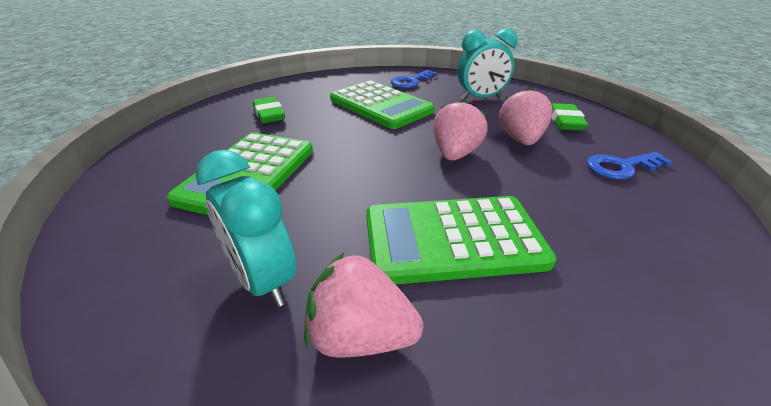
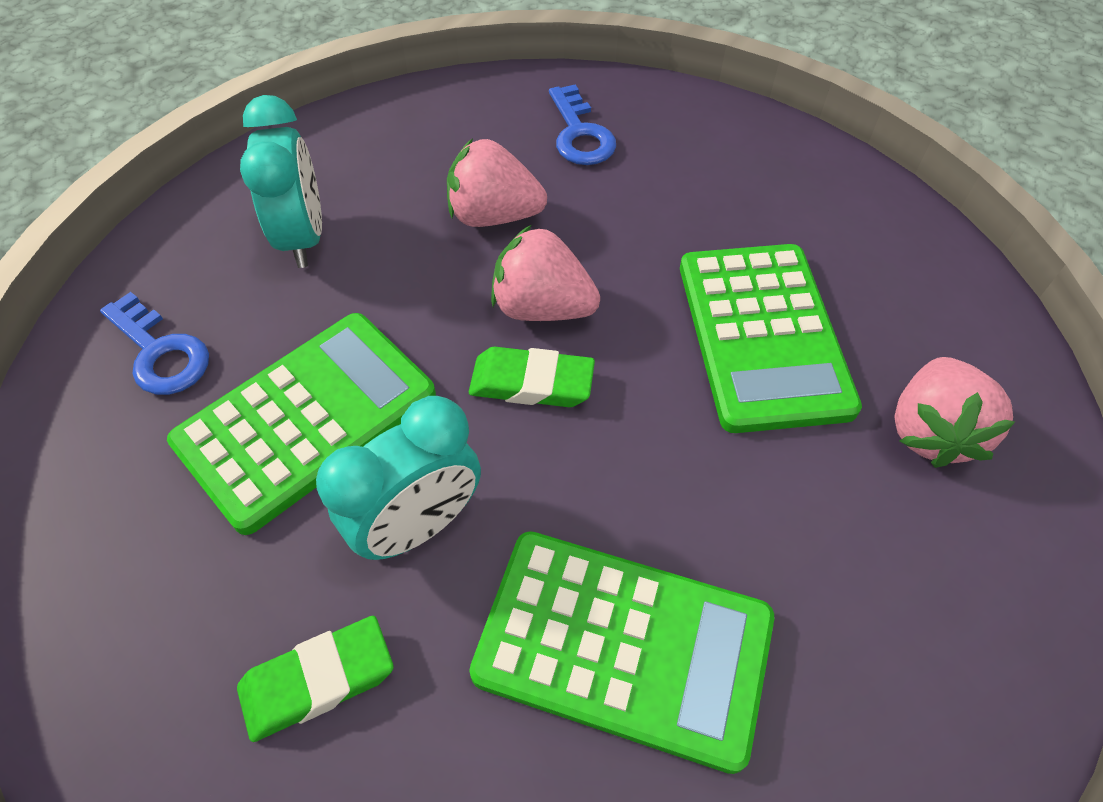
camera: 90 degrees left, 20 degrees up
turquoise clock [196,150,296,307] -> turquoise clock moved to [316,396,481,560]
green eraser [551,103,588,130] -> green eraser moved to [469,347,595,407]

